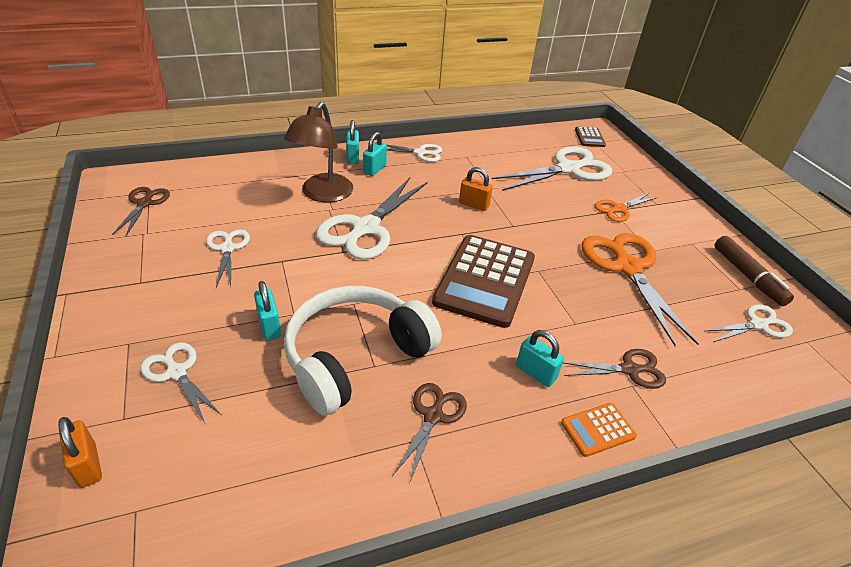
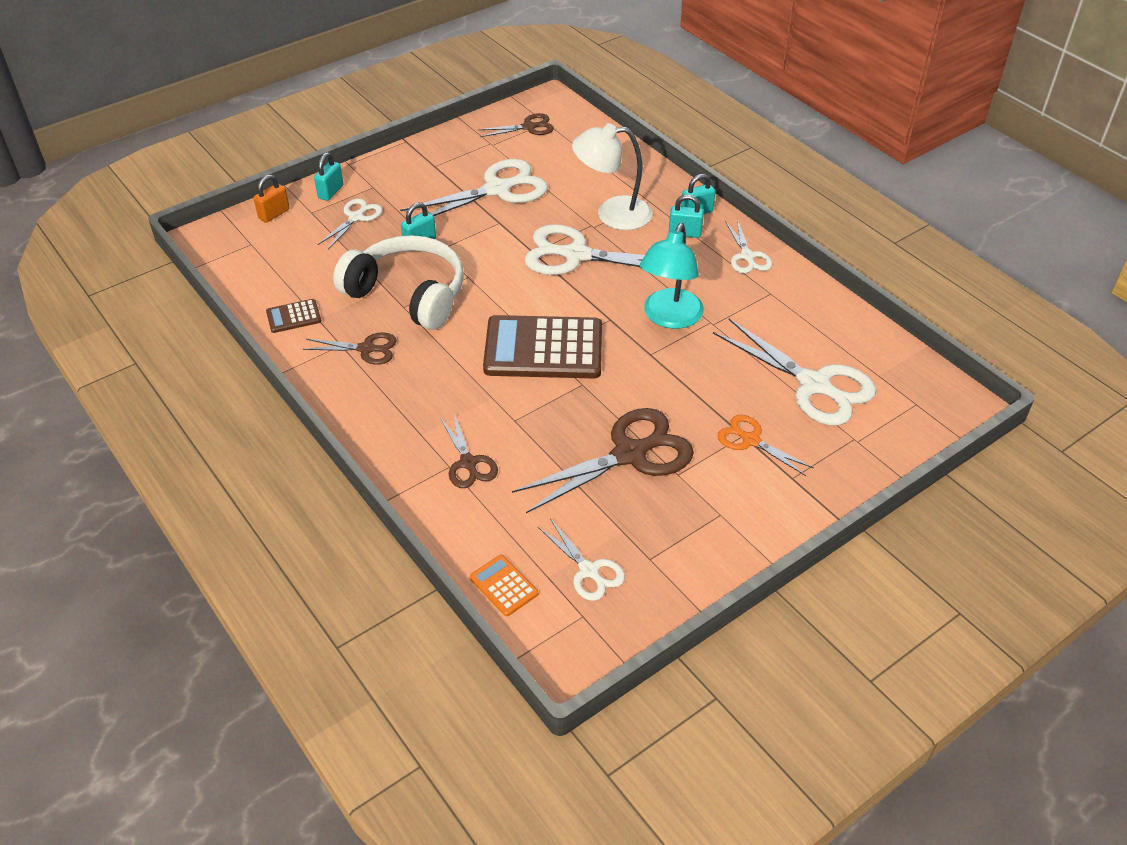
camera: 75 degrees right, 5 degrees up
white scissors [206,229,250,287] -> white scissors [400,159,548,216], size x1.85
brown lamp [284,102,353,203] -> white lamp [572,123,653,230]
orange padlock [459,167,493,211] -> turquoise lamp [640,223,704,329]
turquoise padlock [516,330,564,387] -> turquoise padlock moved to [314,152,344,201]
orange calculator [561,403,637,457] -> orange calculator moved to [470,555,538,616]
brown calculator [575,127,606,147] -> brown calculator moved to [266,299,321,333]
orange scissors [582,233,699,346] -> brown scissors [512,408,694,513]
brown marker [714,236,794,306] -> none

